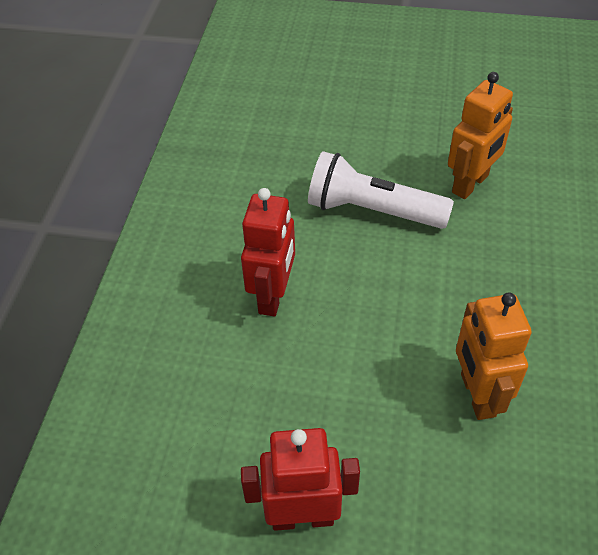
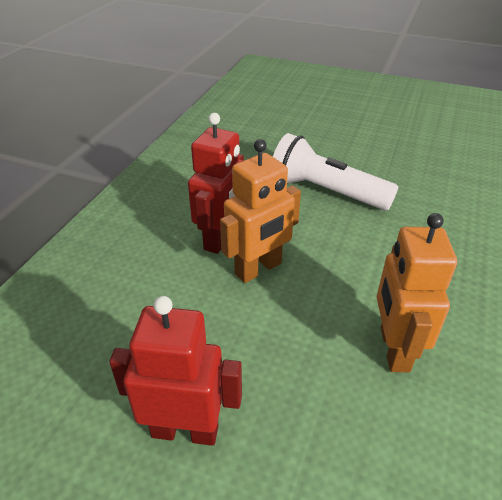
camera: 10 degrees right, 10 degrees down
orange robot [448,72,513,199] -> orange robot moved to [220,139,301,283]

